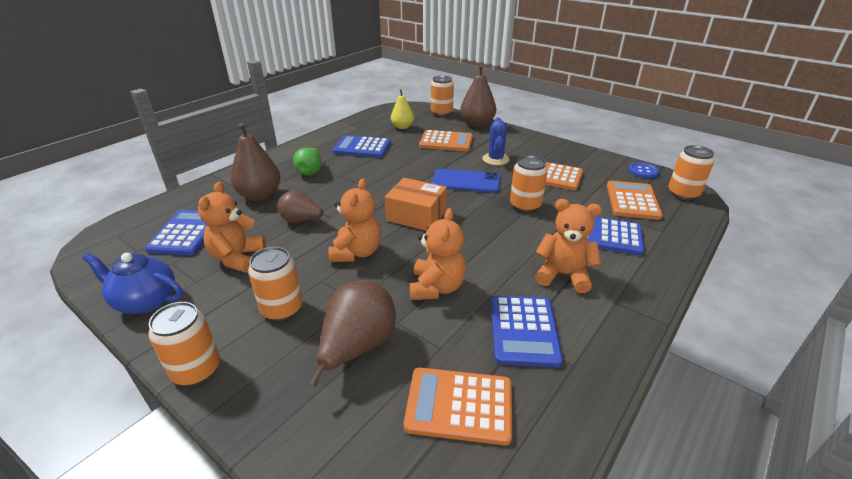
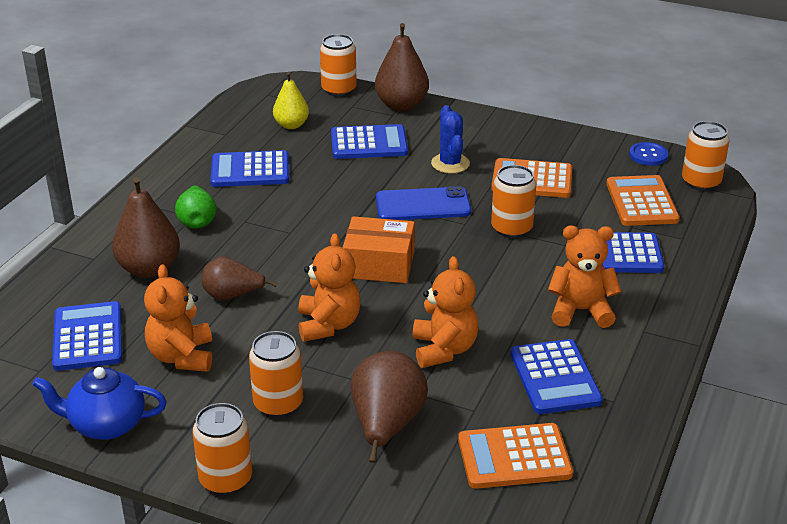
camera: 15 degrees left, 0 degrees up
orange calculator [419,130,473,152] -> blue calculator [331,124,408,159]

